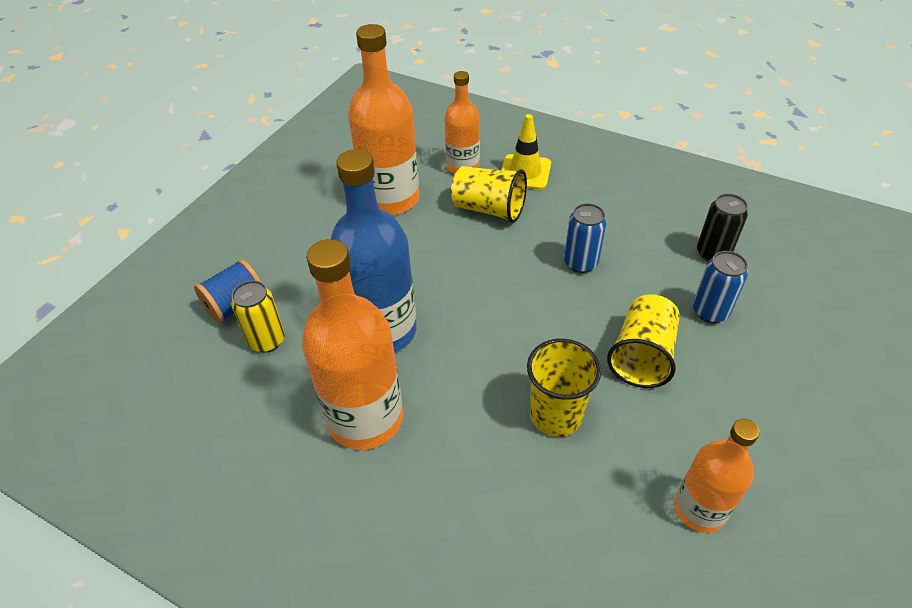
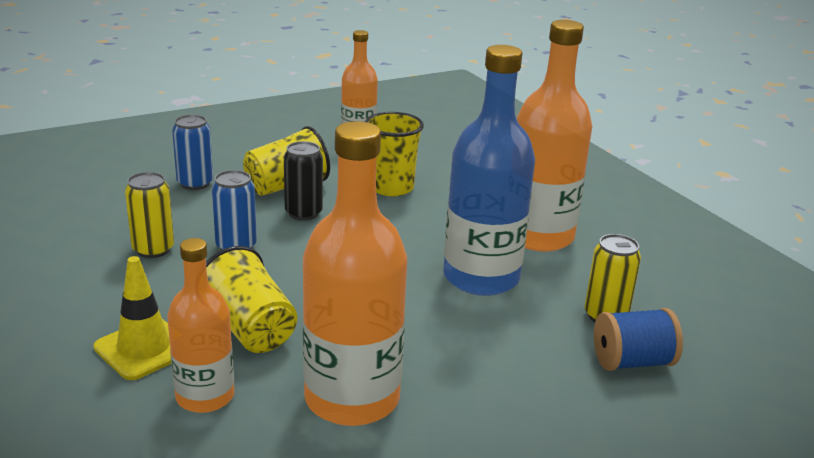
camera: 150 degrees left, 20 degrees down
black can [697,194,748,261] -> black can moved to [284,141,323,221]
none -> yellow can [125,172,174,258]

